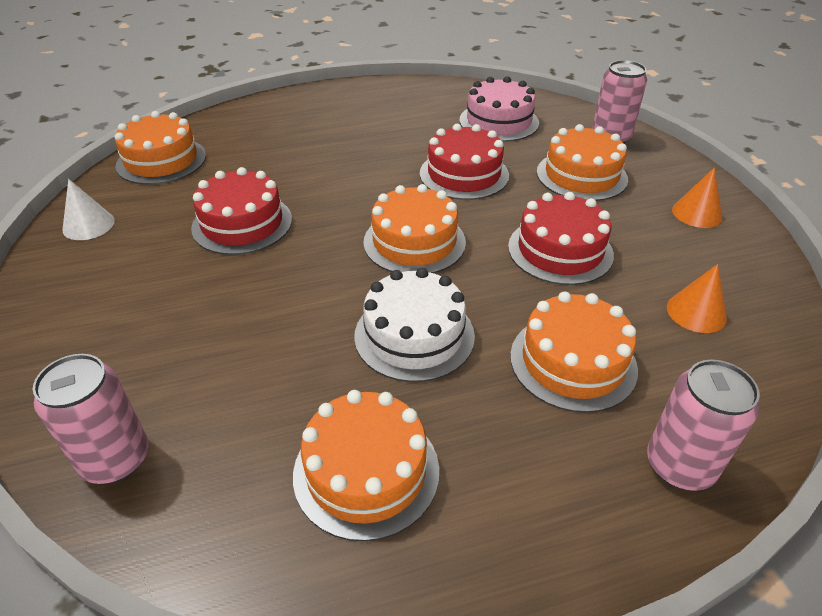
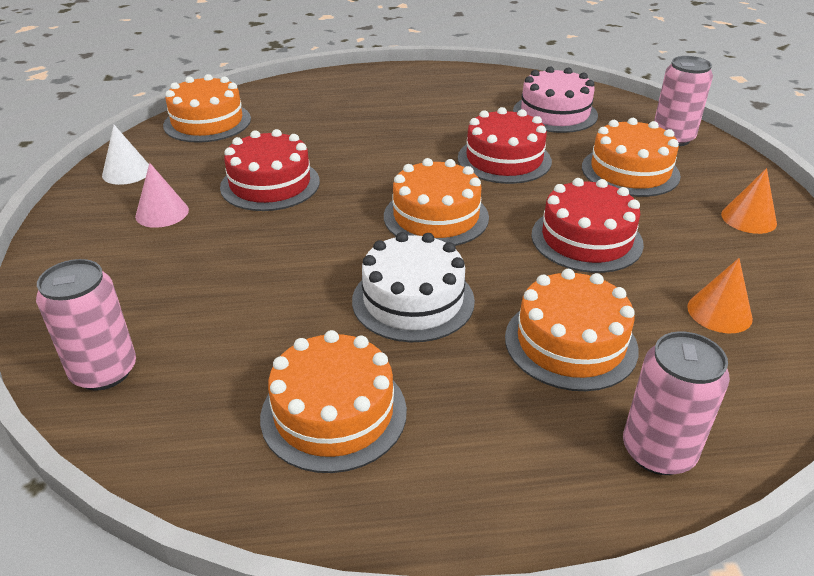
camera: 10 degrees right, 5 degrees down
none -> pink cone [135,163,189,228]

